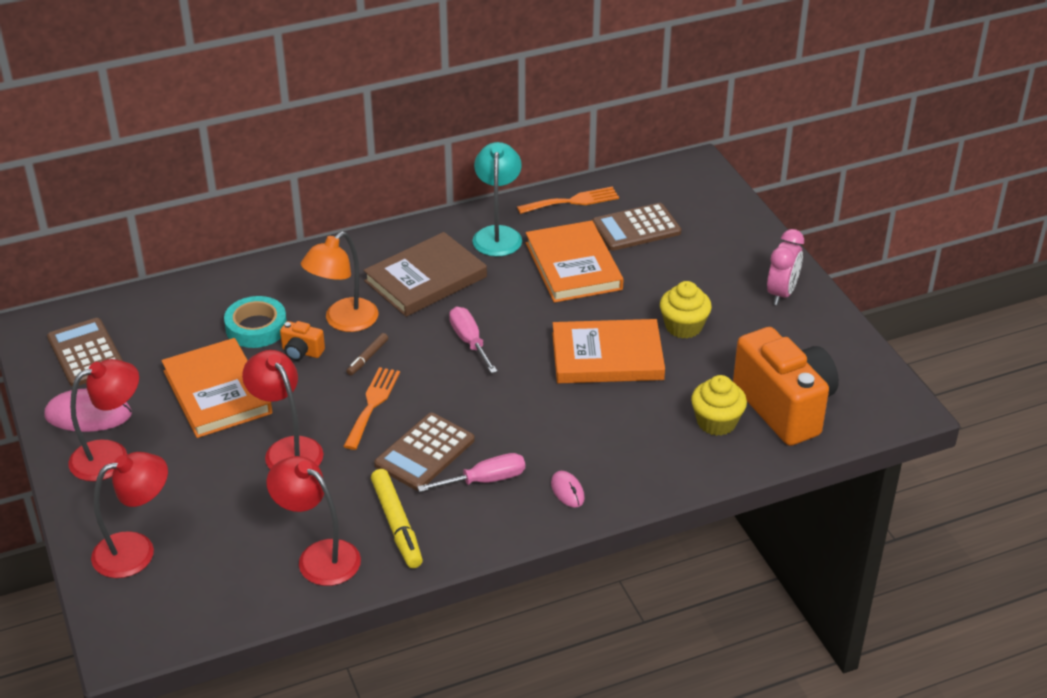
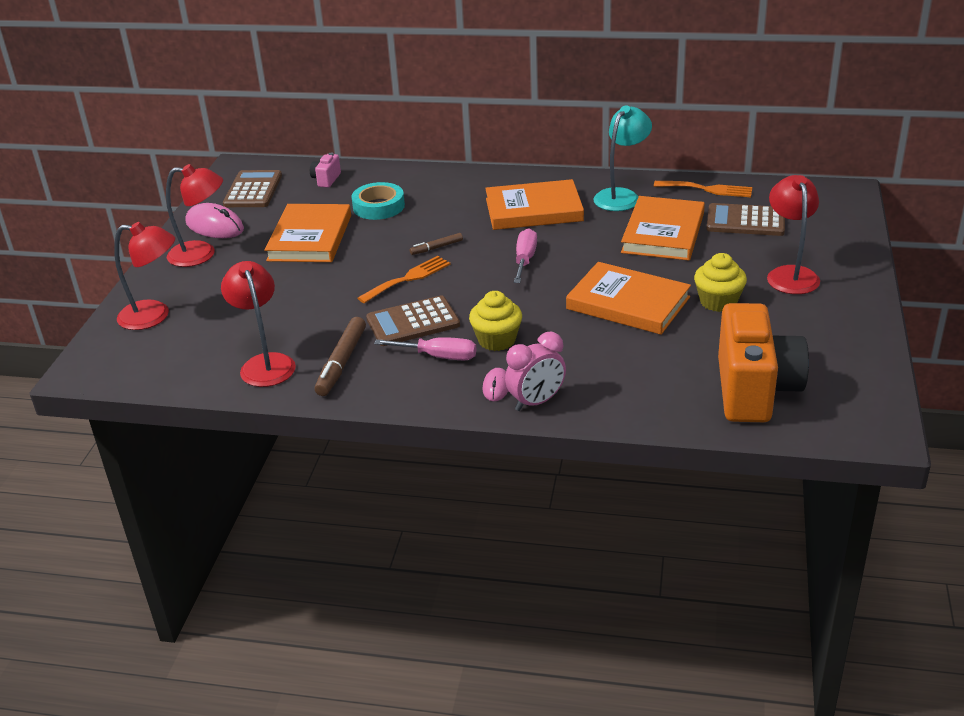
camera: 35 degrees right, 5 degrees down
red lamp [242,350,323,469] -> red lamp moved to [767,175,820,294]
orange camera [280,321,325,361] -> none
orange lamp [301,232,379,332] -> none
brown book [363,232,487,317] -> orange book [485,179,584,230]
yellow marker [371,469,423,568] -> brown marker [315,317,366,396]
yellow cupcake [691,375,747,436] -> yellow cupcake moved to [469,291,522,351]
pink clock [767,229,804,305] -> pink clock moved to [505,332,566,411]
none -> pink camera [310,152,341,188]

